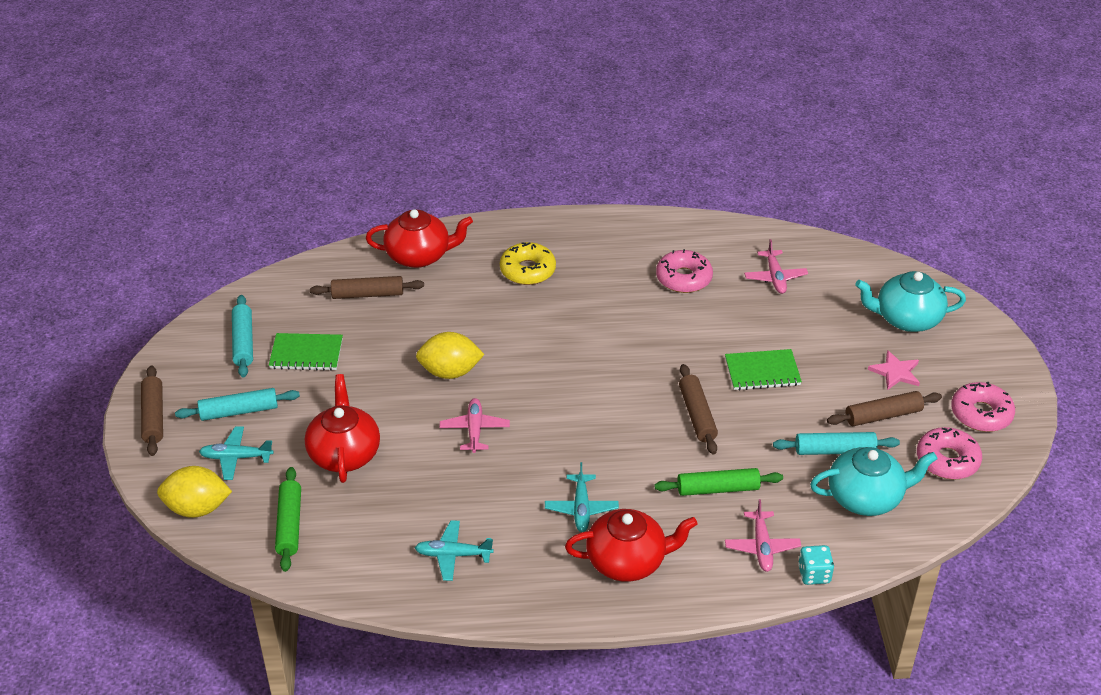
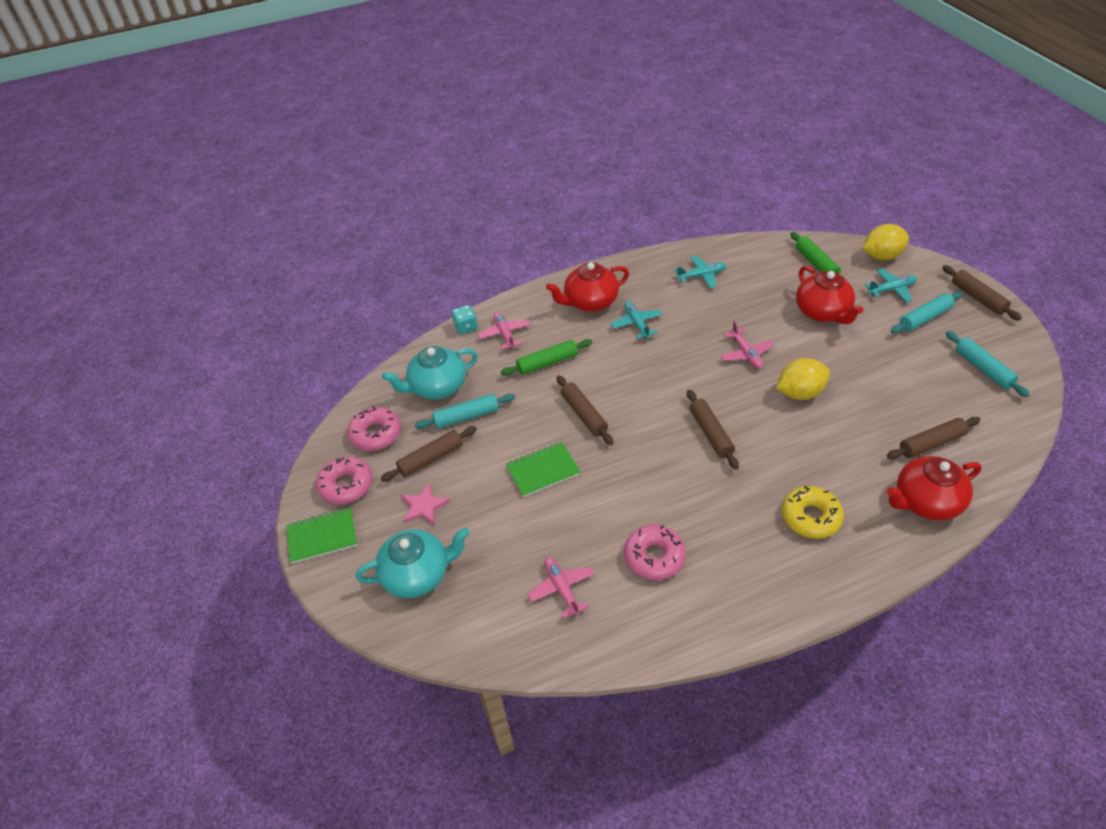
camera: 165 degrees right, 5 degrees up
green notebook [269,333,343,371] -> green notebook moved to [286,508,357,564]
none -> brown rolling pin [687,390,739,469]

